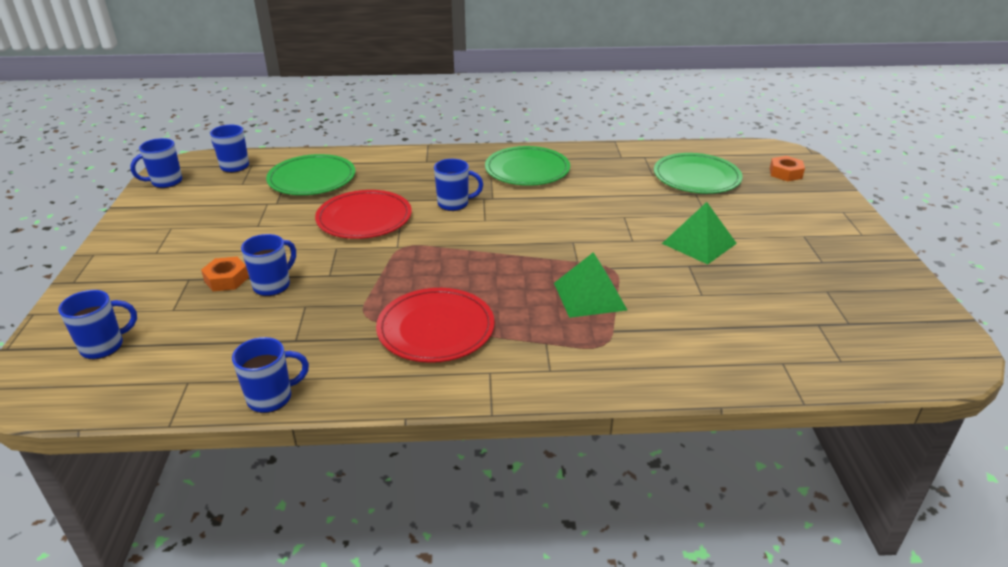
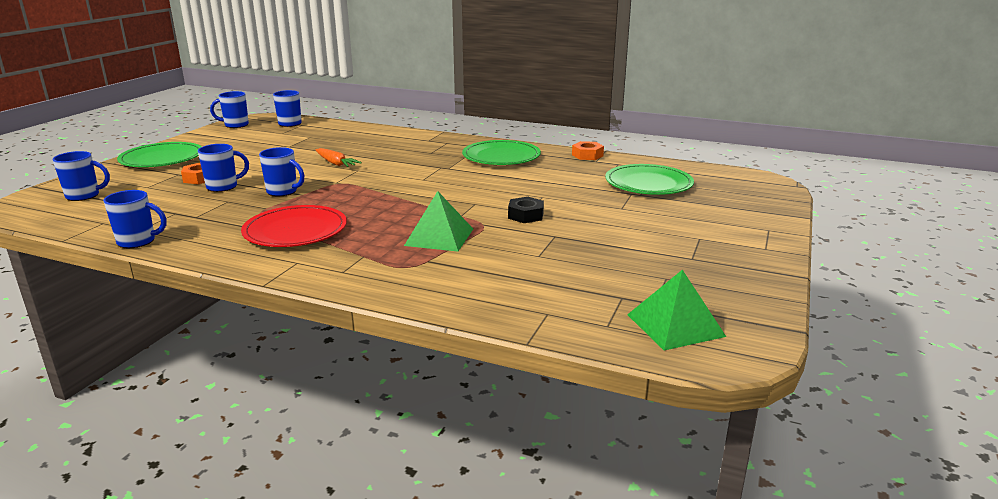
camera: 25 degrees right, 10 degrees down
green plate [266,154,355,195] -> green plate moved to [117,142,202,167]
red plate [315,190,412,239] -> orange carrot [316,148,362,167]
blue mug [434,159,483,211] -> blue mug moved to [259,147,304,196]
green pyramid [662,202,737,264] -> green pyramid moved to [627,270,726,350]
orange nut [770,156,805,181] -> orange nut moved to [572,141,604,160]
none -> black nut [508,197,544,223]

